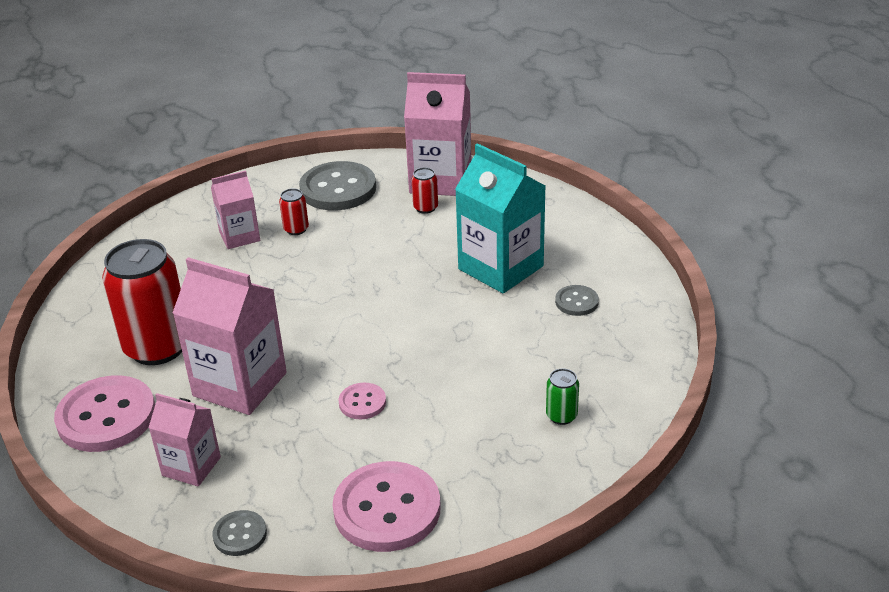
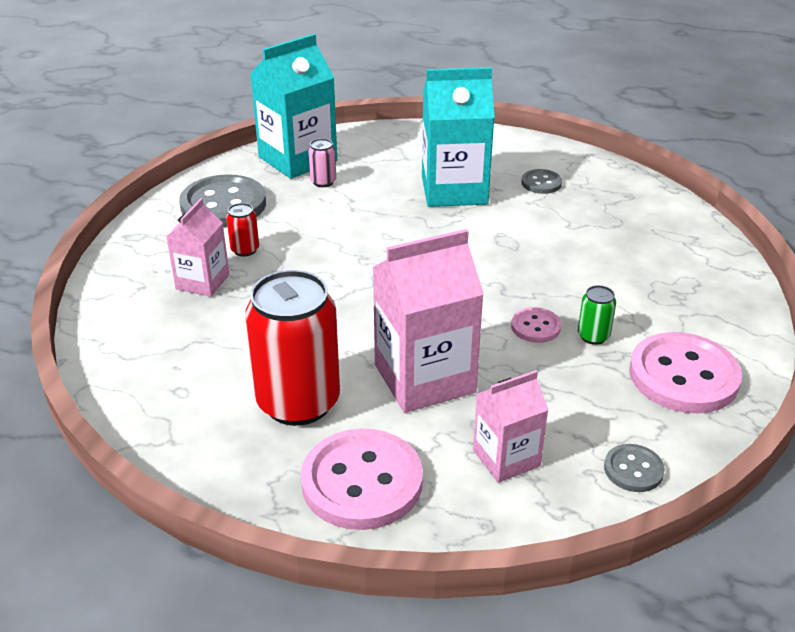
camera: 50 degrees left, 0 degrees up
pink carton [404,72,471,196] -> turquoise carton [250,34,337,179]
red can [411,167,438,214] -> pink can [308,138,336,187]
green can [546,368,579,425] -> green can moved to [578,285,616,345]

